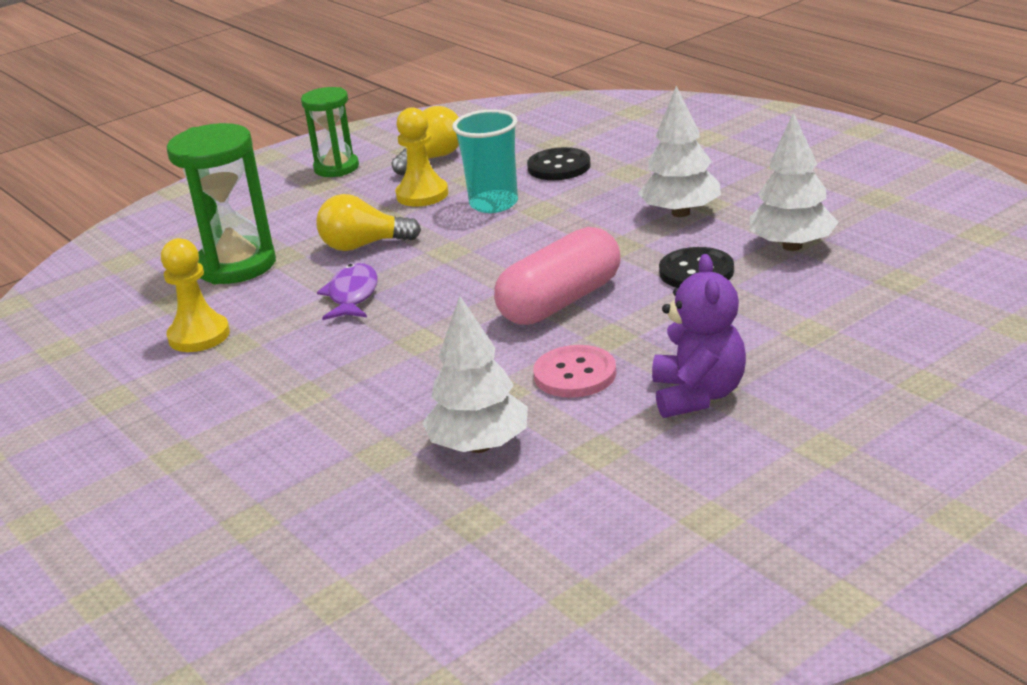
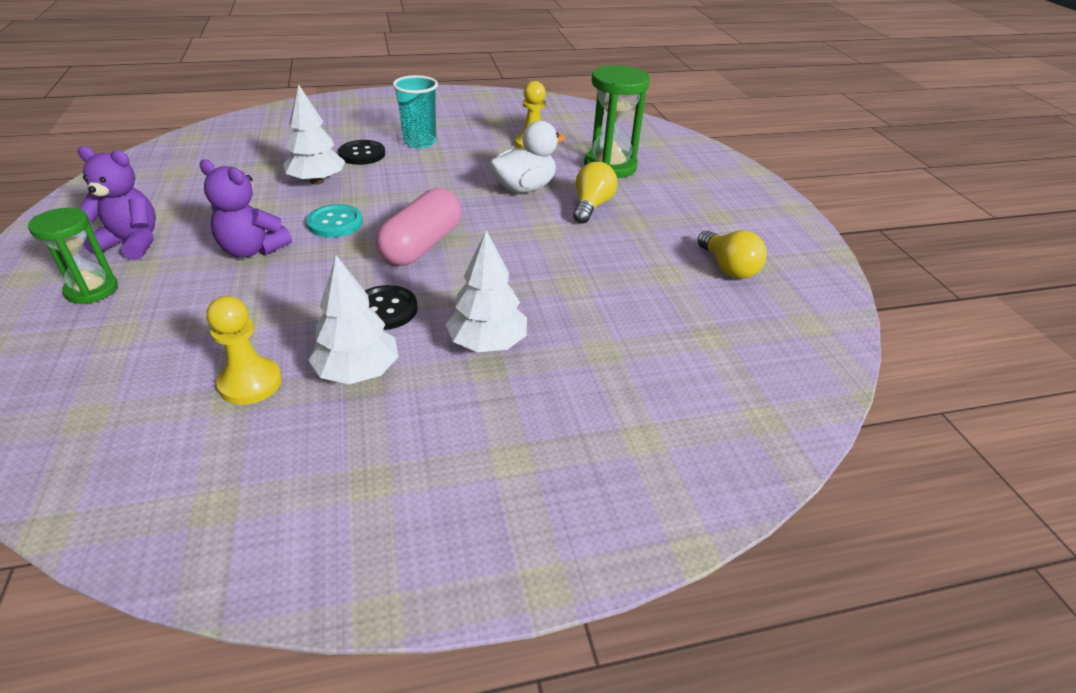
camera: 110 degrees right, 10 degrees up
green hourglass [301,87,359,177] -> green hourglass moved to [28,208,118,304]
purple fish [317,263,378,320] -> white duck [489,121,566,193]
yellow pawn [395,107,448,207] -> yellow pawn moved to [207,296,282,405]
turquoise cup [452,109,518,213] -> turquoise cup moved to [393,75,438,148]
pink capsule [494,227,621,325] -> pink capsule turned 45 degrees clockwise [375,188,461,266]
black button [527,147,591,180] -> black button moved to [338,140,385,165]
pink button [533,345,616,398] -> turquoise button [306,204,363,238]
none -> purple teddy bear [78,146,156,260]

